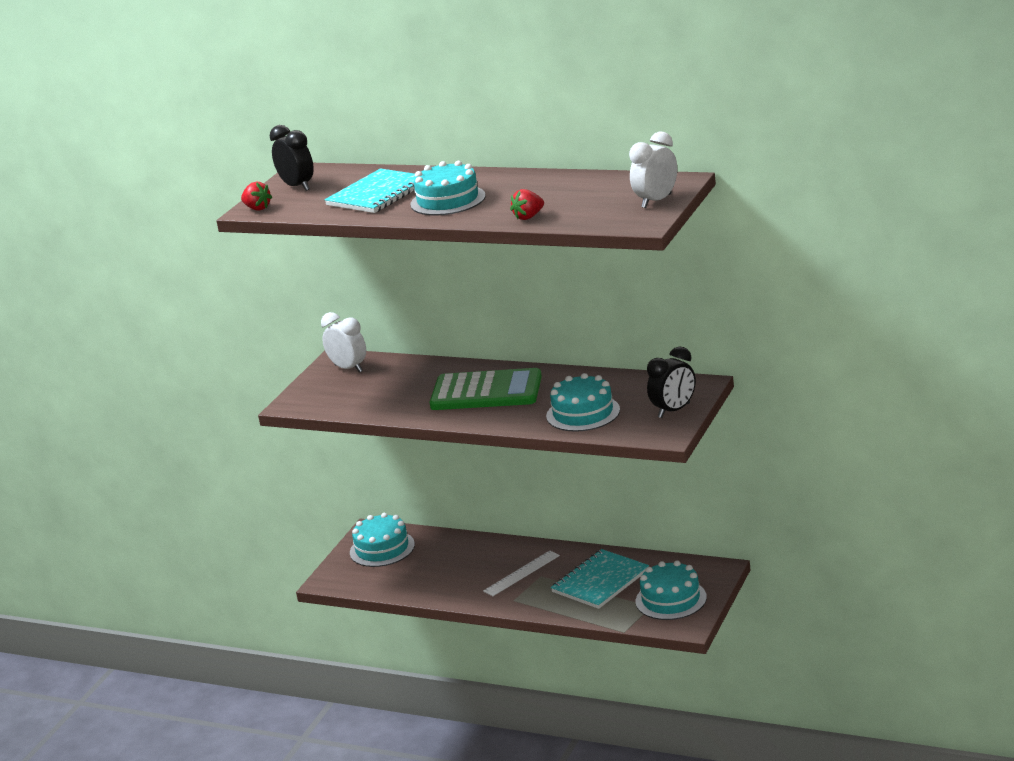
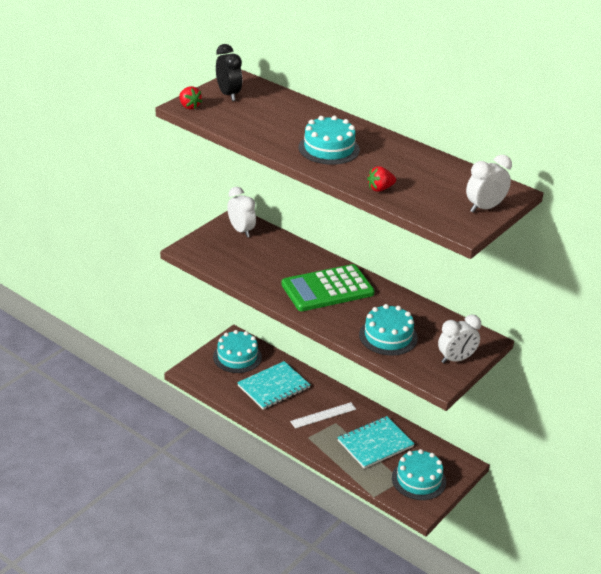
camera: 10 degrees right, 10 degrees up
turquoise notebook [324,168,415,213] -> turquoise notebook moved to [237,361,311,410]
green calculator [430,368,542,410] -> green calculator turned 135 degrees clockwise [281,264,375,311]
black clock [647,347,696,418] -> white clock [438,315,481,363]

